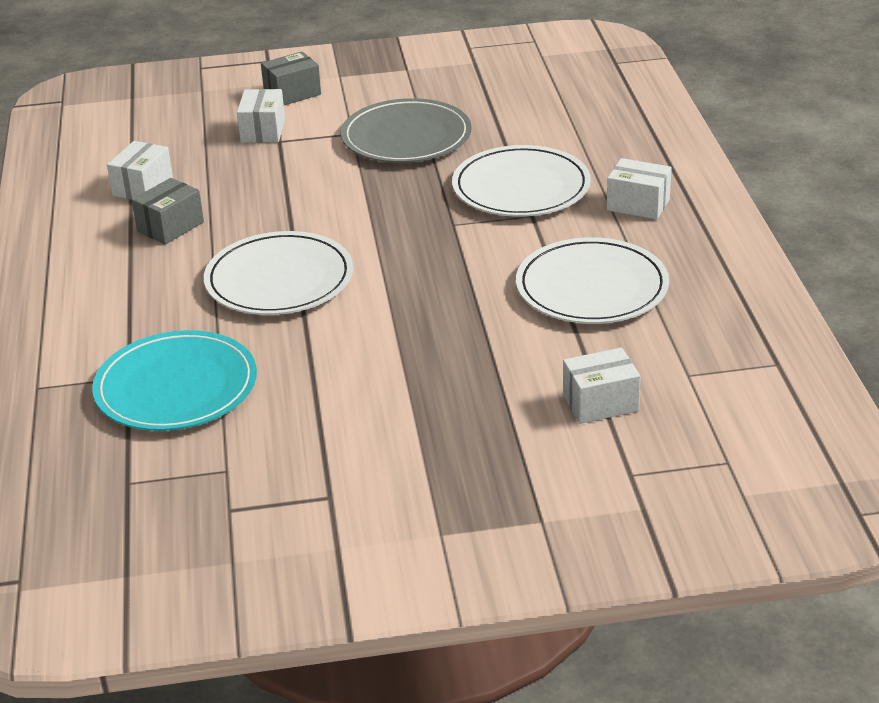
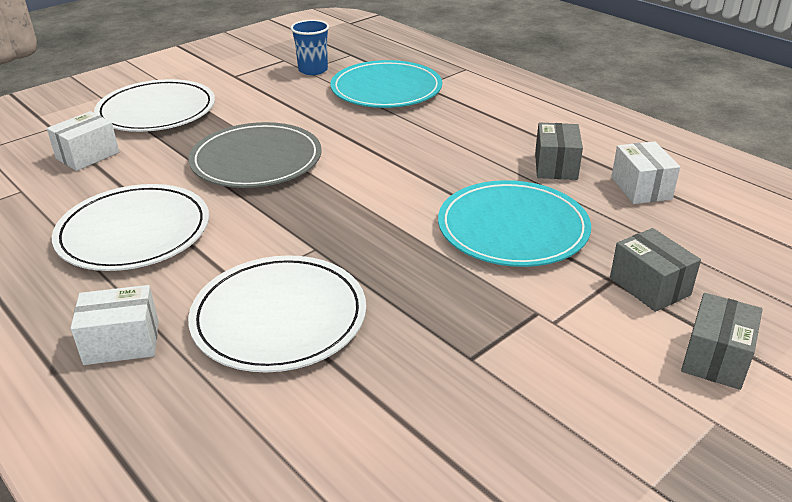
camera: 145 degrees right, 0 degrees up
white plate [204,231,353,315] -> white plate moved to [94,79,215,132]
white box [237,89,285,143] -> grey box [610,228,701,312]
grey plate [341,98,472,163] -> grey plate moved to [189,122,322,188]
none -> blue cup [290,20,329,75]
none -> turquoise plate [438,180,591,267]

